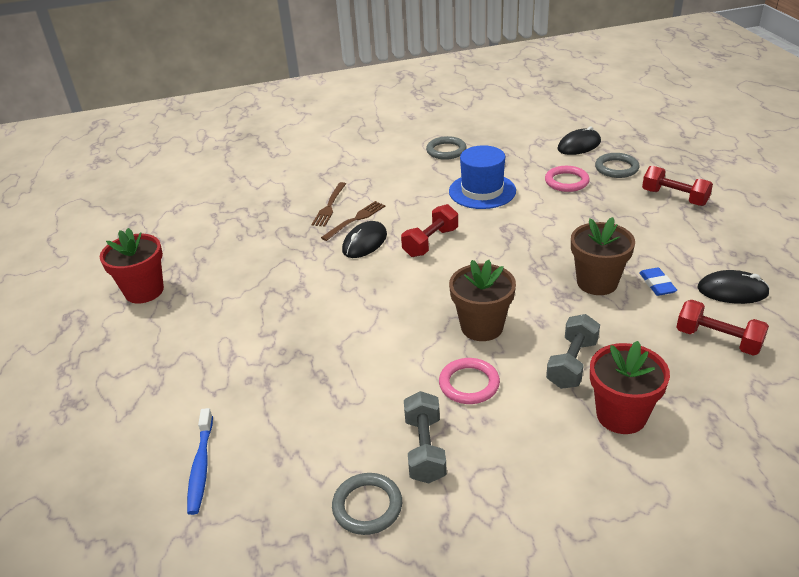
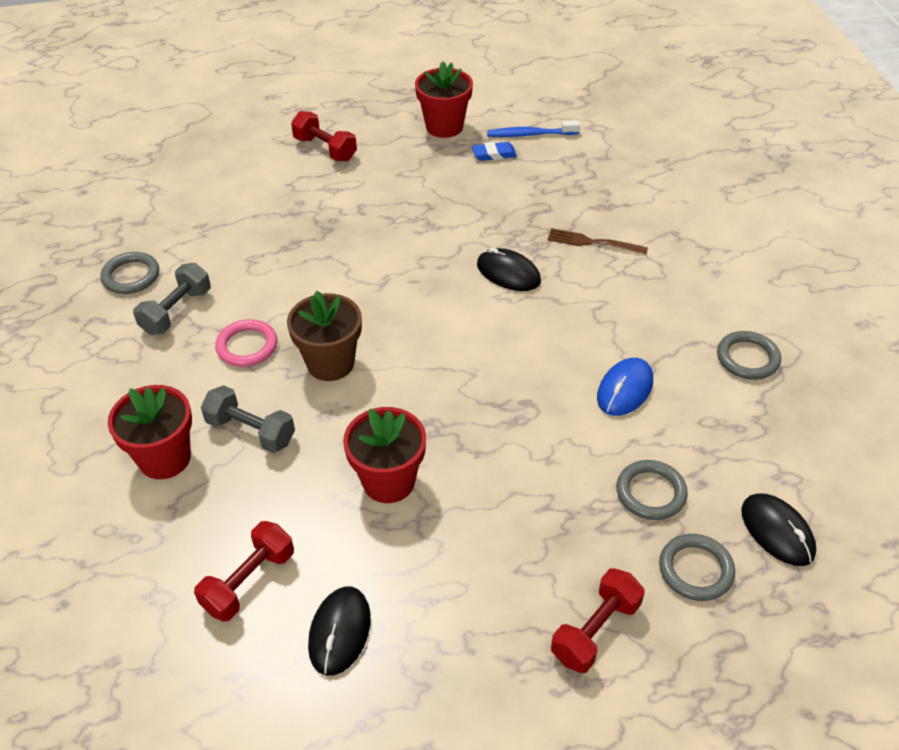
camera: 90 degrees right, 10 degrees up
blue toothbrush [187,408,213,515] -> blue toothbrush moved to [487,121,580,137]
brown fork [321,201,385,241] -> none
red dumbbell [401,204,458,257] -> red dumbbell moved to [291,111,357,161]
grey dumbbell [404,391,447,484] -> grey dumbbell turned 60 degrees counterclockwise [133,263,211,335]
blue hat [449,145,516,209] -> blue mouse [597,358,653,416]
pink ring [545,166,590,192] -> grey ring [617,460,688,520]
brown flower pot [571,217,635,295] -> red flower pot [343,407,426,503]
blue eraser [639,267,677,296] -> blue eraser moved to [472,142,517,161]

